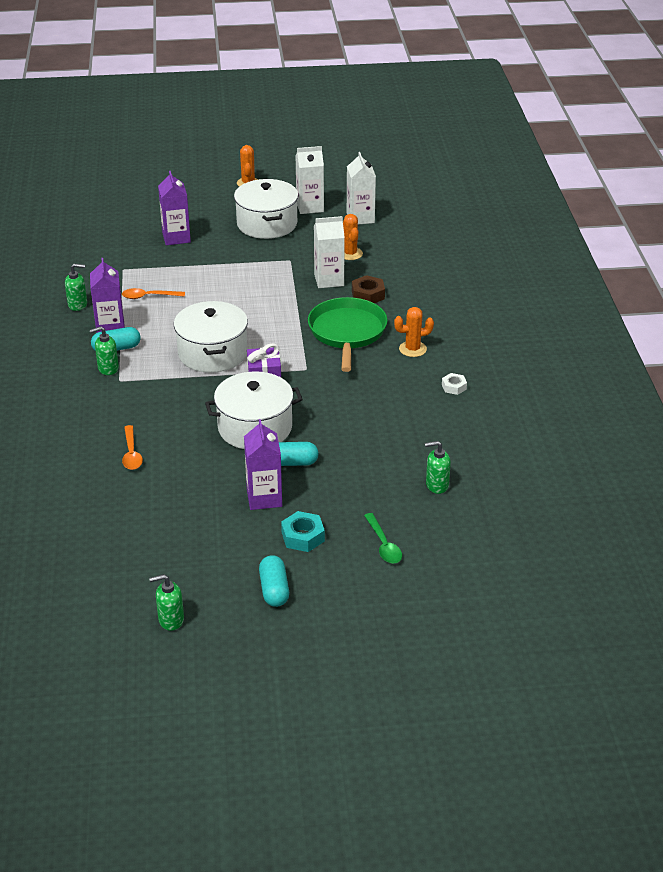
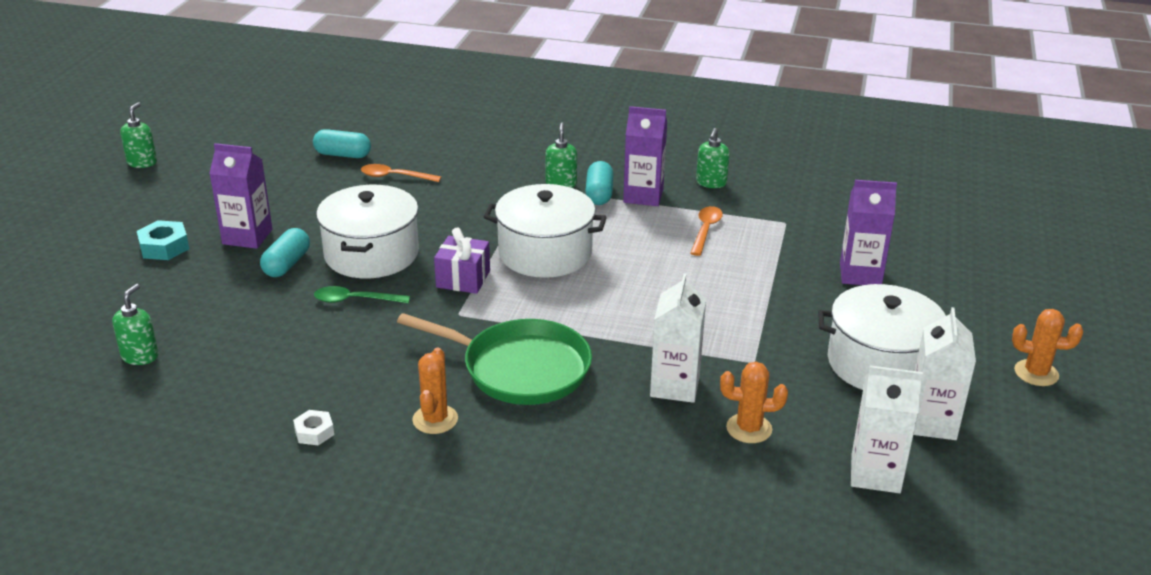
camera: 110 degrees right, 5 degrees down
turquoise capsule [259,555,289,607] -> turquoise capsule moved to [313,129,371,158]
brown nut [352,275,385,303] -> none
green spoon [364,513,402,564] -> green spoon moved to [314,286,410,303]

